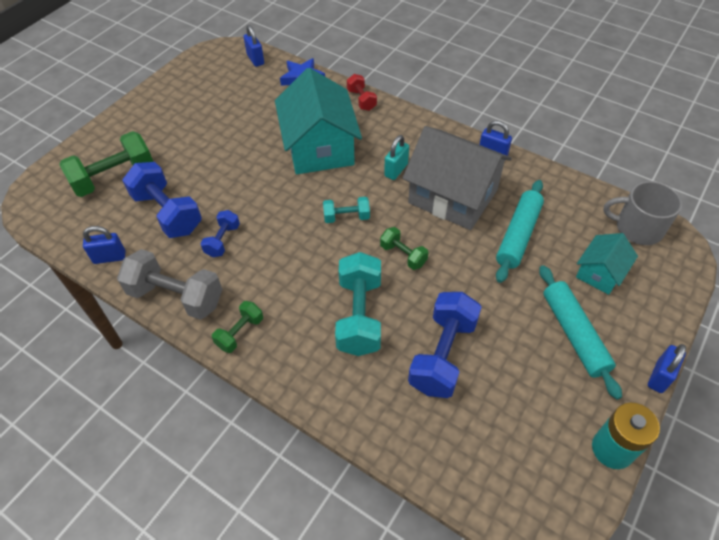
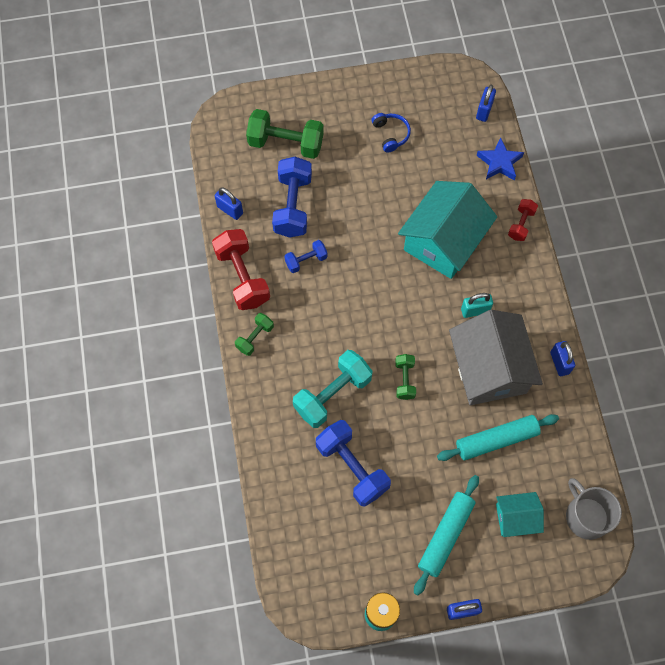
camera: 45 degrees right, 15 degrees up
grey dumbbell [117,249,222,320] -> red dumbbell [212,229,270,310]
green dumbbell [212,301,263,353] -> green dumbbell turned 45 degrees counterclockwise [235,313,274,356]
turquoise dumbbell [323,197,370,223] -> none
blue dumbbell [408,292,481,398] -> blue dumbbell turned 75 degrees clockwise [316,420,391,507]
none -> blue headphones [371,113,411,153]

